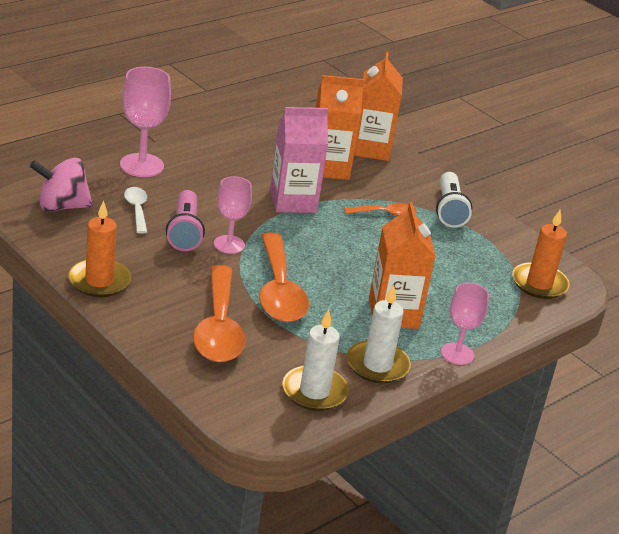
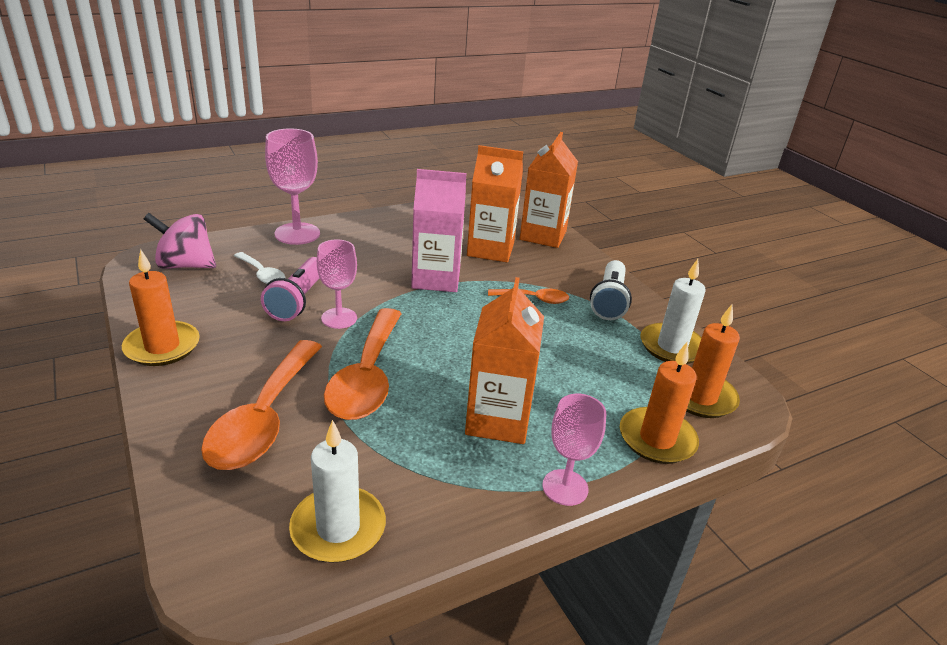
camera: 15 degrees right, 0 degrees up
white spoon [124,187,147,234] -> white spoon turned 135 degrees clockwise [234,252,285,284]
white candle [347,285,411,384] -> white candle moved to [641,259,706,364]
none -> orange candle [620,342,699,464]

